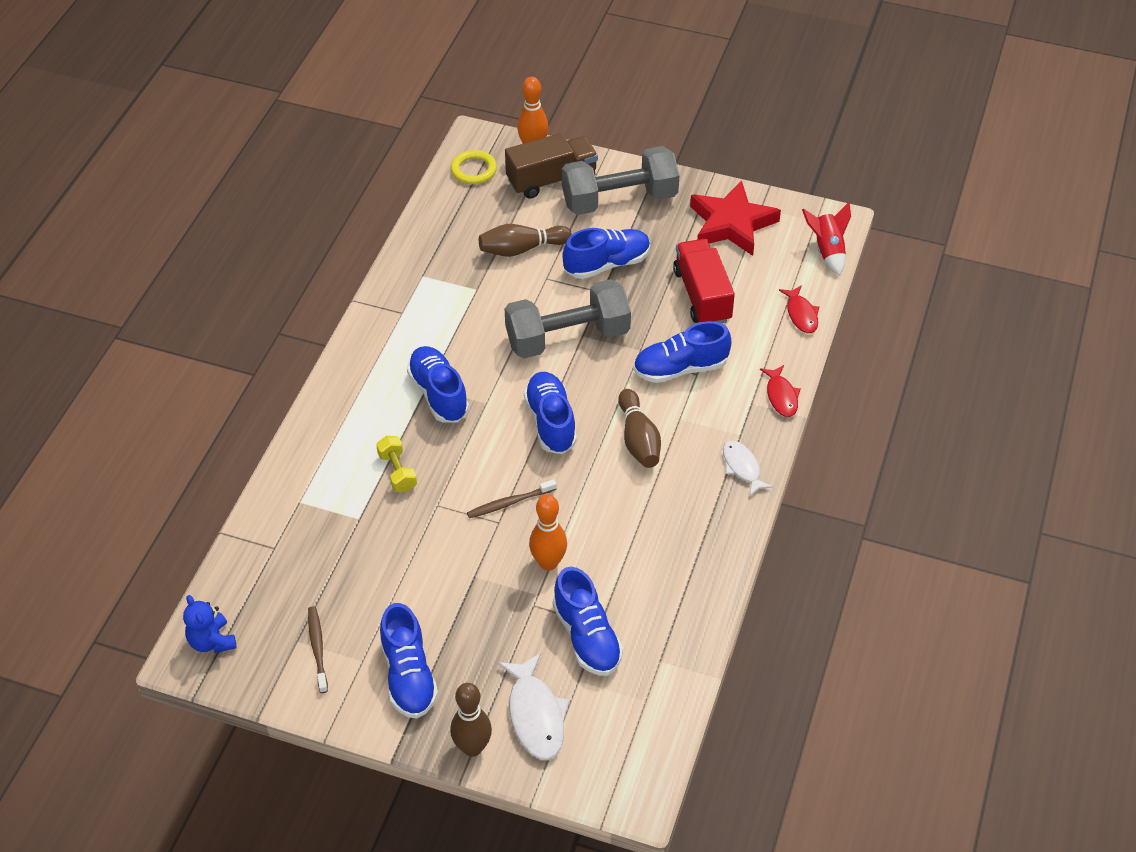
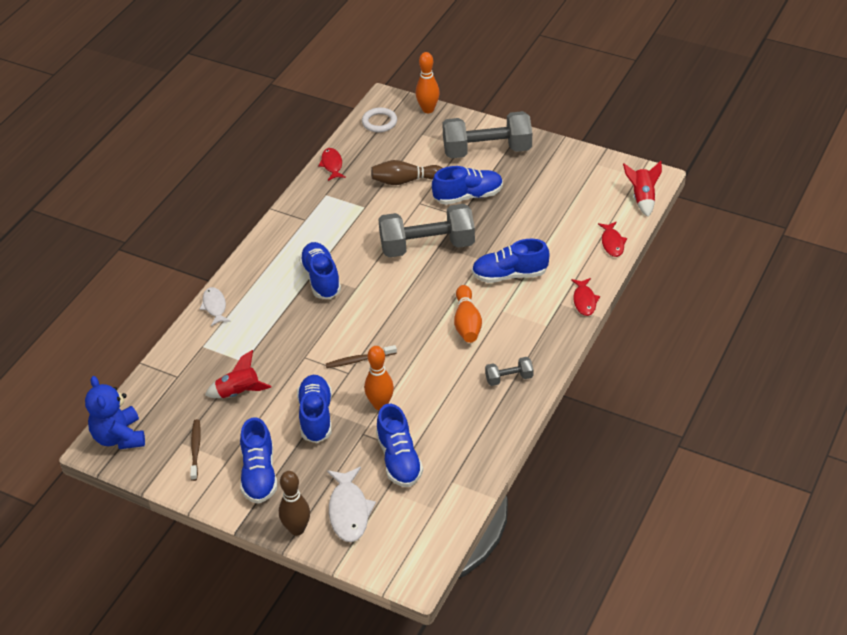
camera: 10 degrees right, 5 degrees down
blue teddy bear [183,595,237,653] -> blue teddy bear [85,376,145,449], size x1.50
yellow dumbbell [376,436,417,492] -> none
yellow ring [451,150,497,184] -> white ring [362,108,397,132]
brown truck [505,133,598,199] -> none
blue shoe [524,372,577,454] -> blue shoe moved to [297,375,332,443]
brown bowling pin [618,389,661,468] -> orange bowling pin [454,285,482,343]
red truck [673,239,735,323] -> none
red star [690,180,781,256] -> none
white fish [723,441,773,496] -> white fish moved to [200,287,230,326]
none -> red rocket [205,350,271,398]
none -> red fish [318,148,346,181]
none -> grey dumbbell [485,357,534,386]

